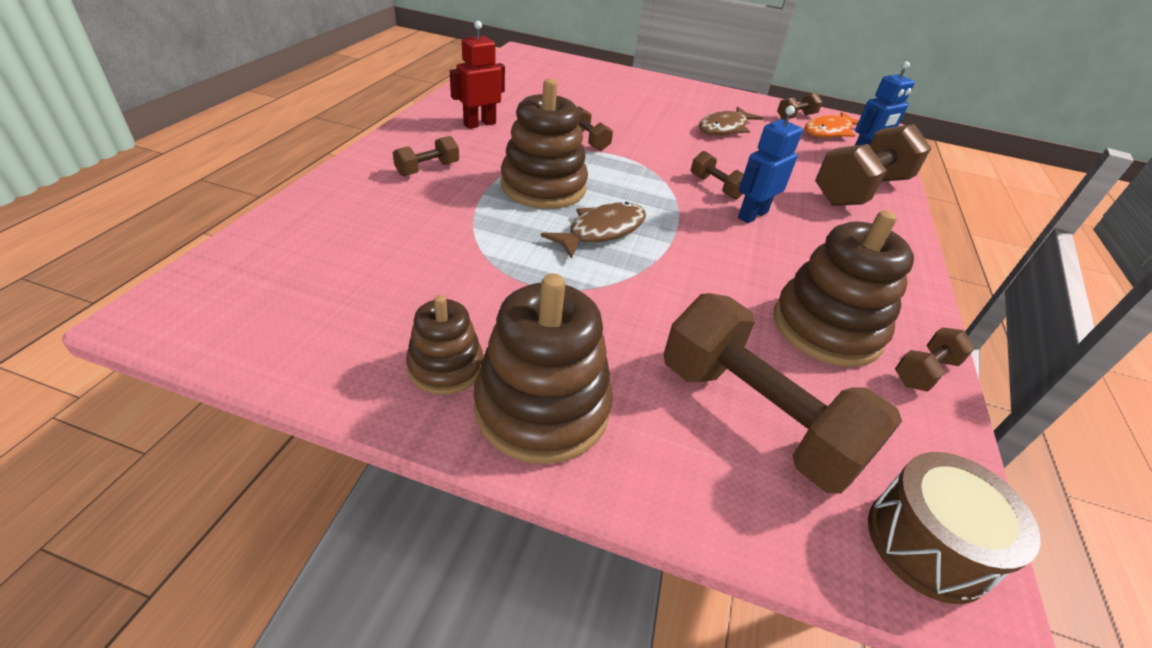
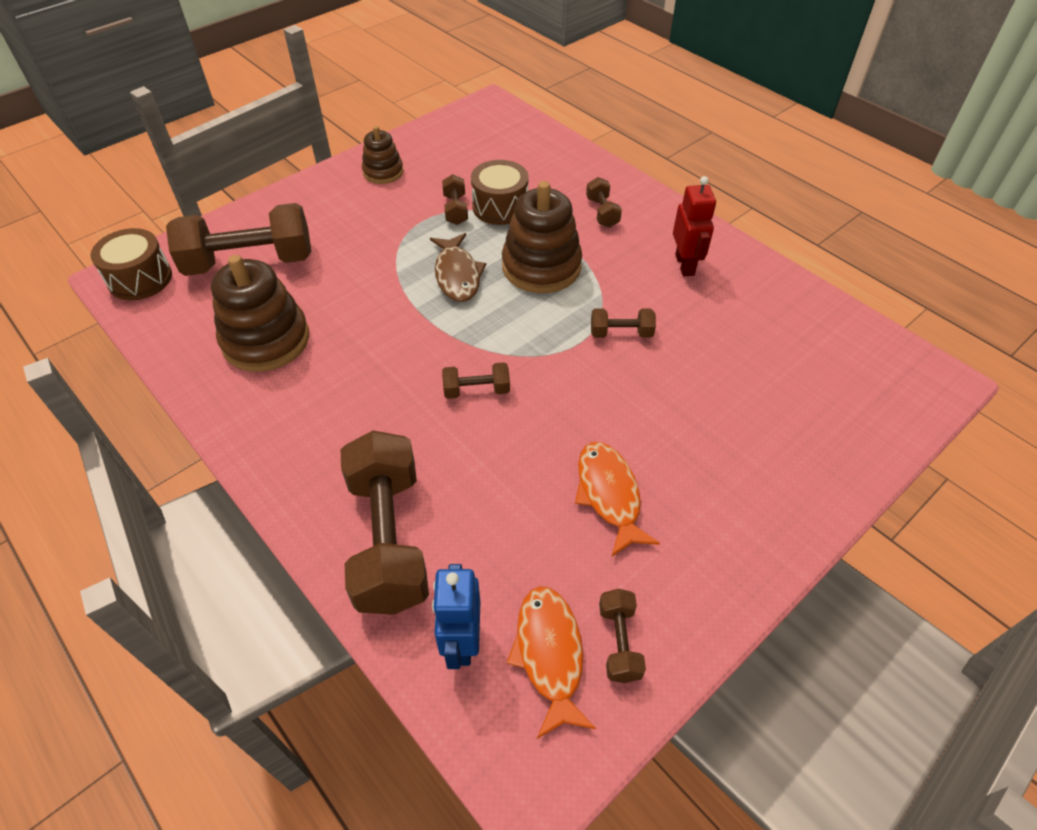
camera: 125 degrees right, 10 degrees up
brown stacking toy [474,273,613,464] -> none
brown fish [699,107,763,135] -> orange fish [575,442,660,556]
blue robot [738,106,803,223] -> none
brown dumbbell [895,327,975,392] -> brown dumbbell moved to [442,174,468,225]
none -> brown drum [471,160,529,225]

